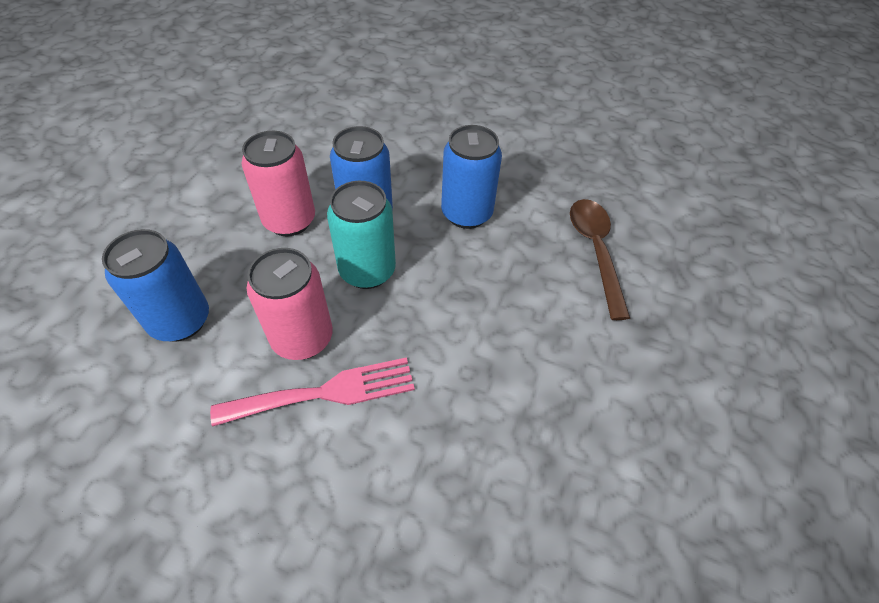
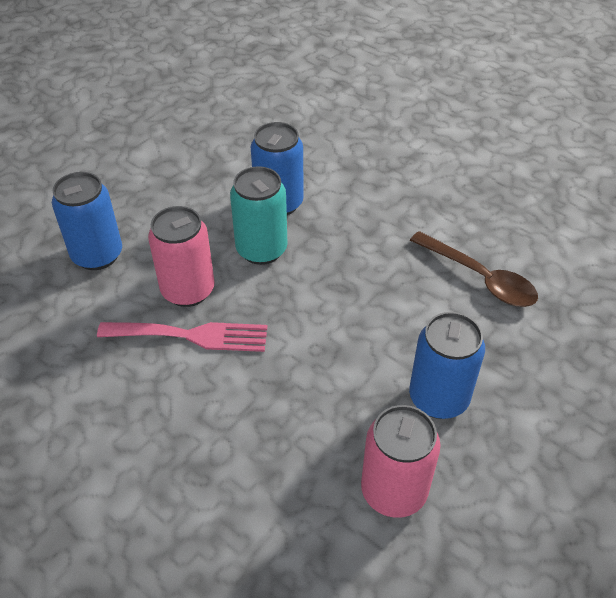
camera: 20 degrees right, 5 degrees down
pink can [241,131,315,236] -> pink can moved to [361,405,441,518]
blue can [441,125,502,229] -> blue can moved to [409,312,485,419]
brown spoon [570,199,630,320] -> brown spoon turned 120 degrees clockwise [410,231,538,307]

